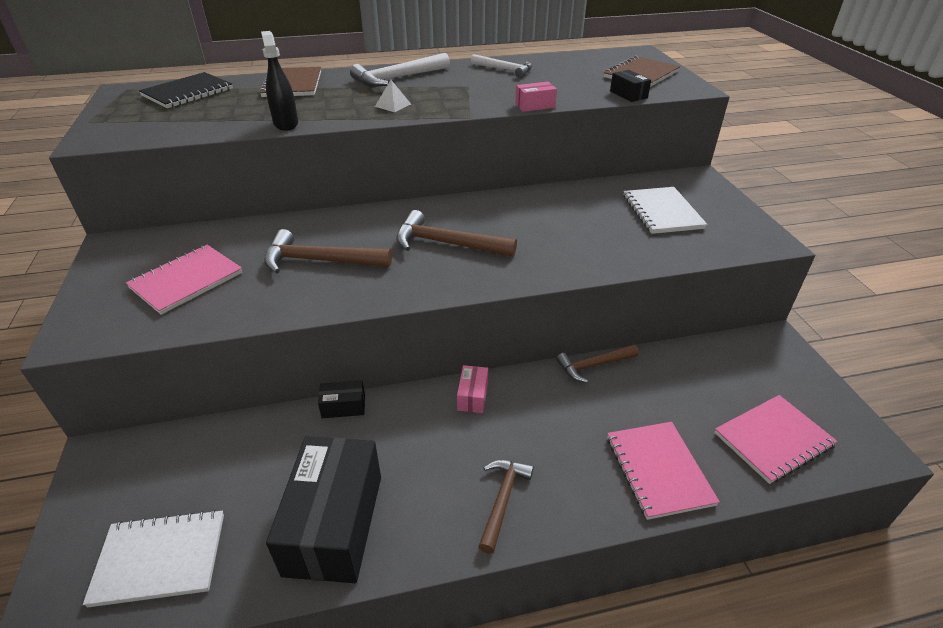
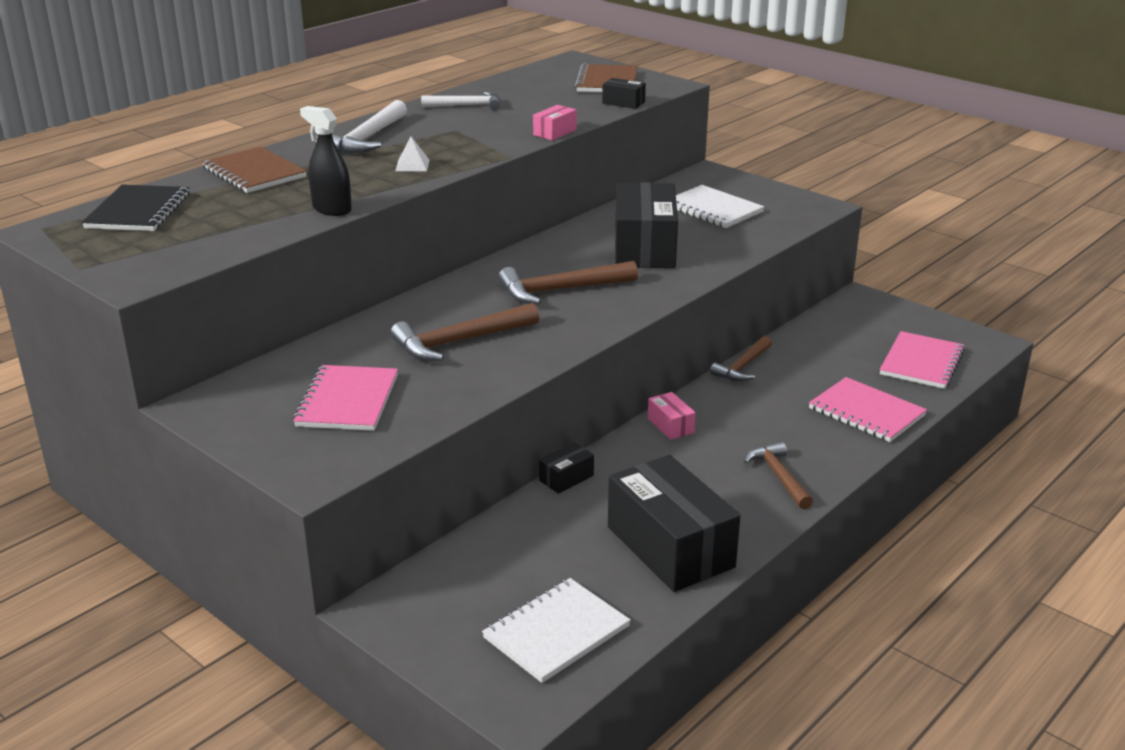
camera: 35 degrees left, 10 degrees down
none -> black box [615,182,678,268]

